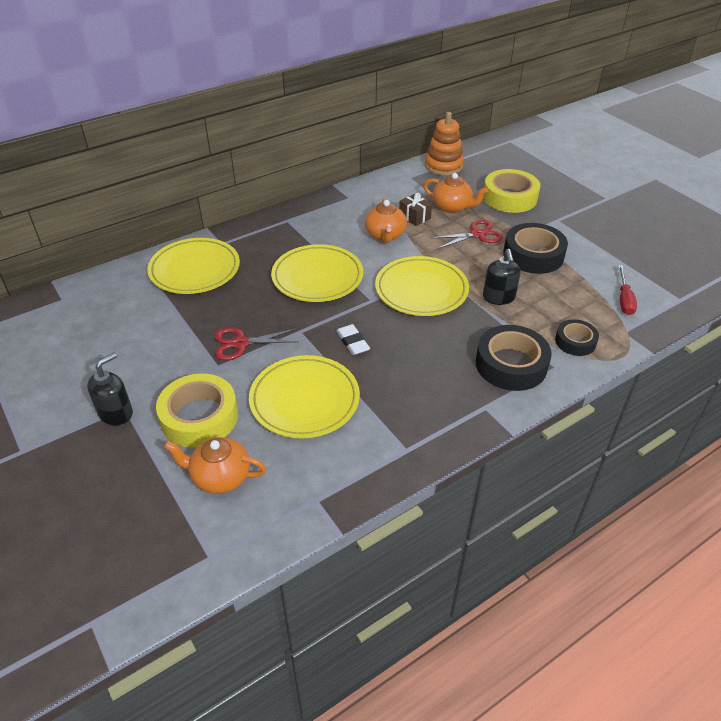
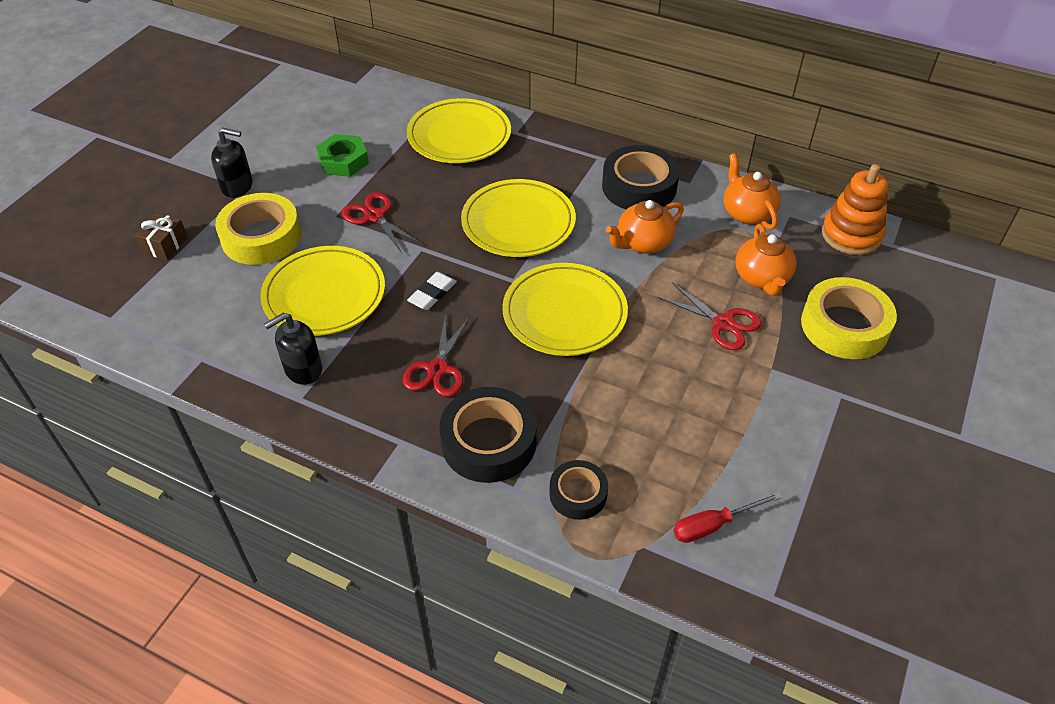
camera: 60 degrees right, 5 degrees up
orange teapot [164,437,266,494] -> orange teapot moved to [724,153,781,230]
brown gift [399,193,432,226] -> brown gift moved to [135,213,188,260]
black soap dispenser [483,249,521,305] -> black soap dispenser moved to [264,313,322,385]
black tape [503,223,568,274] -> black tape moved to [602,145,680,210]
none -> green nut [316,134,369,177]
none -> red scissors [403,313,470,397]

